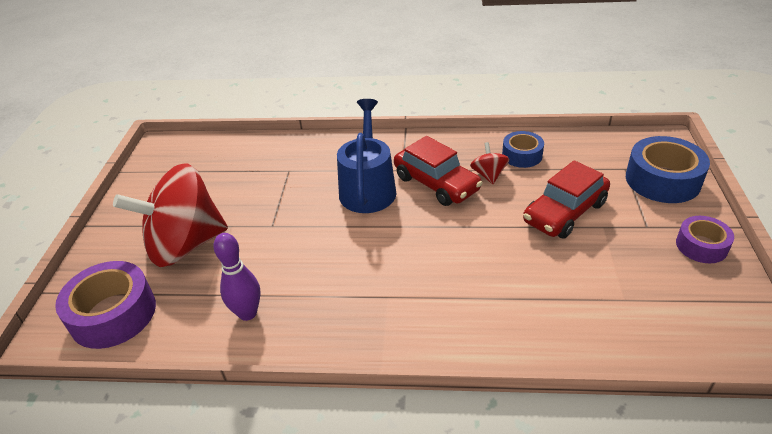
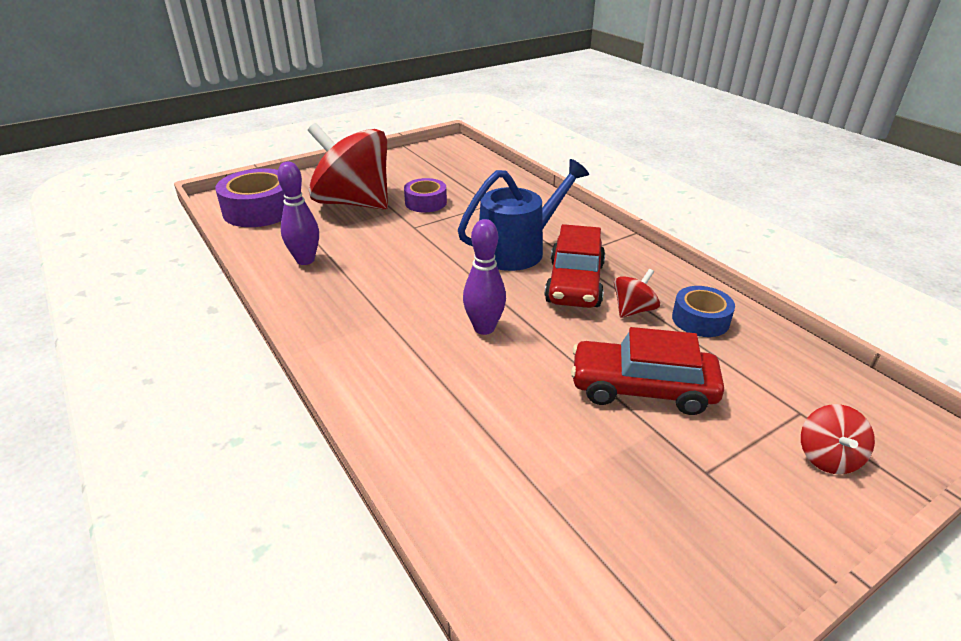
camera: 50 degrees right, 5 degrees down
blue tape [626,136,710,203] -> red spinning top [801,404,875,474]
purple tape [676,216,734,263] -> purple tape moved to [404,178,447,212]
none -> purple bowling pin [463,219,506,335]

